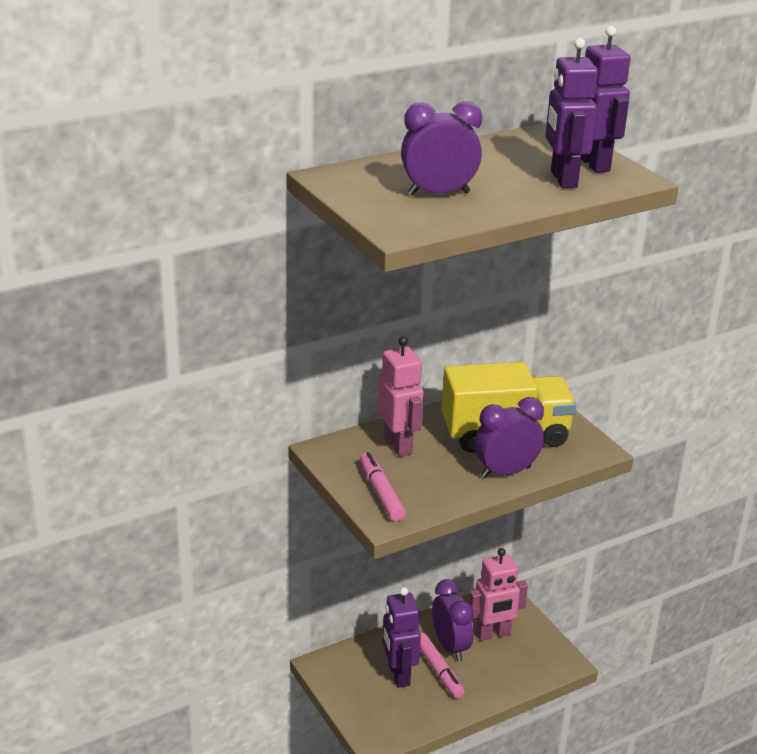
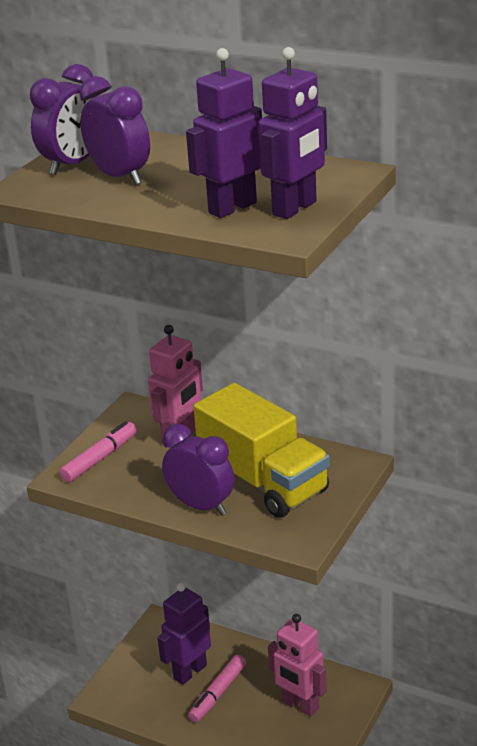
camera: 60 degrees right, 0 degrees up
purple clock [432,579,474,662] -> purple clock moved to [30,64,94,175]

